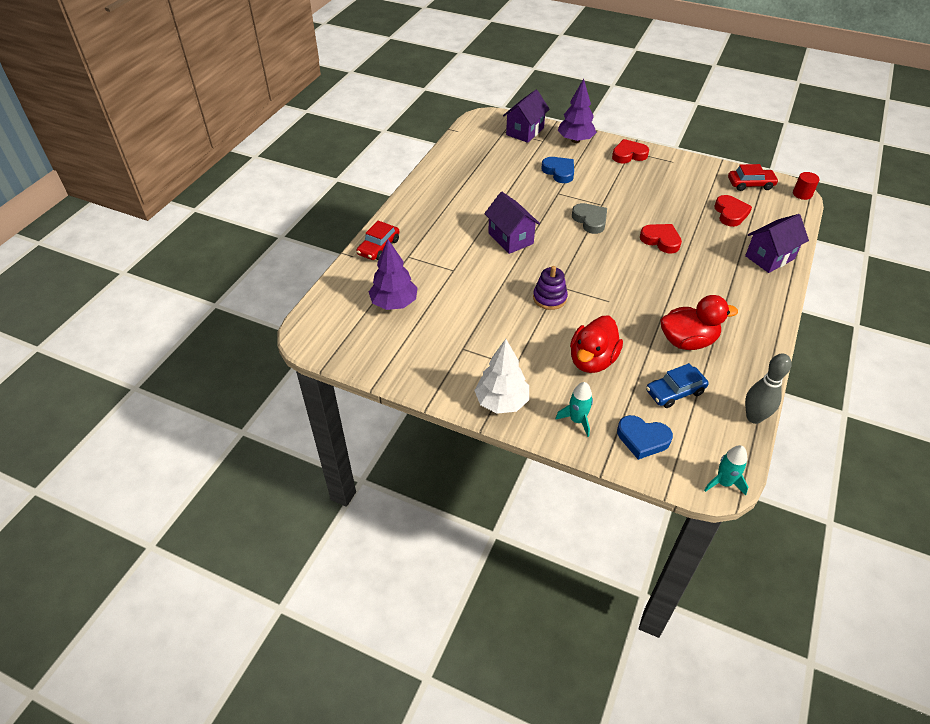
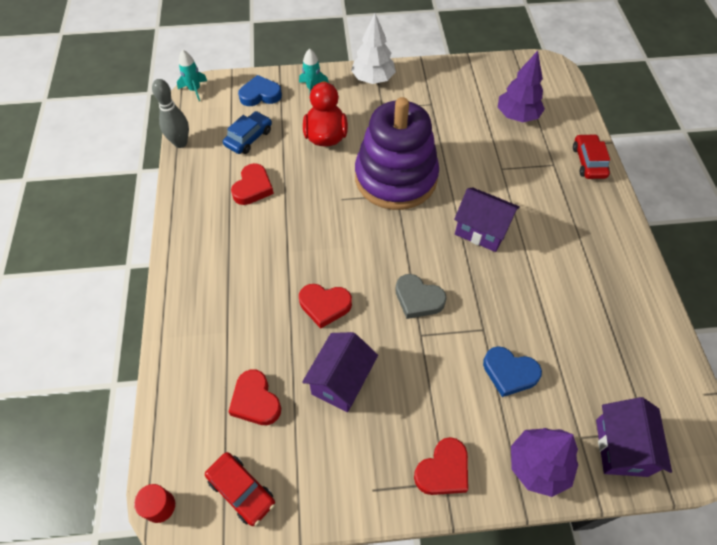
camera: 150 degrees right, 10 degrees up
purple stacking toy [533,266,568,310] -> purple stacking toy [355,97,439,210], size x2.38
red duck [660,295,738,350] -> red heart [231,163,274,205]
red car [728,164,779,191] -> red car turned 105 degrees counterclockwise [205,452,275,526]
purple house [745,214,809,273] -> purple house moved to [302,332,378,412]

